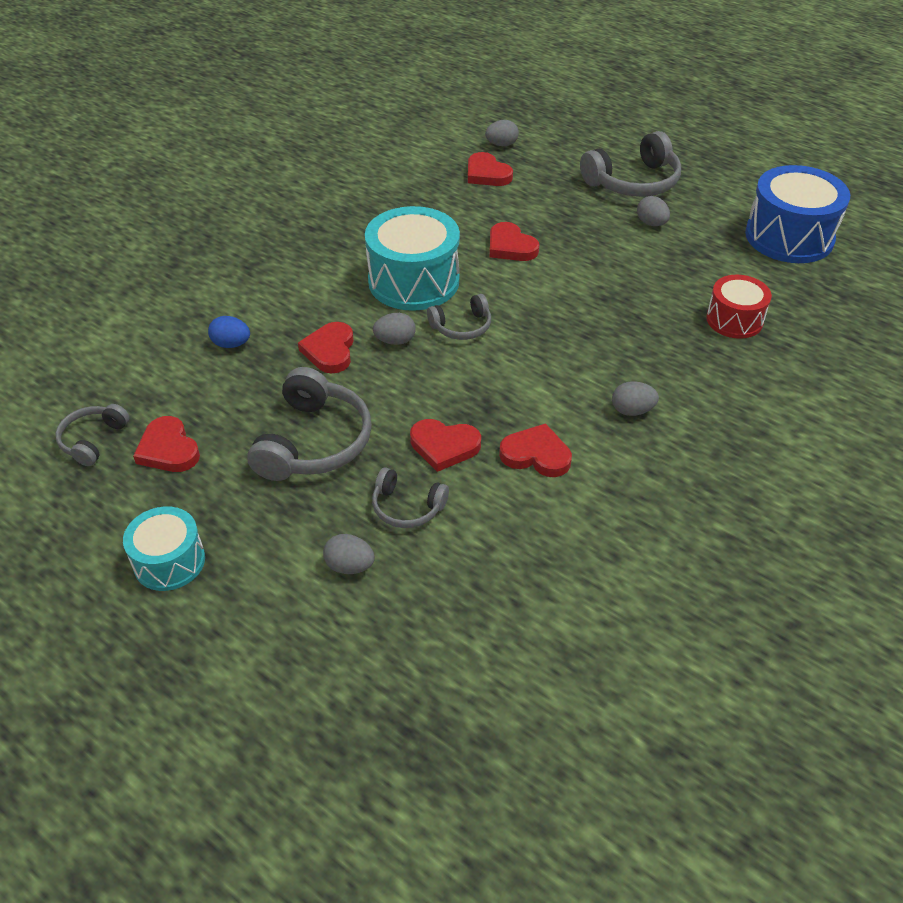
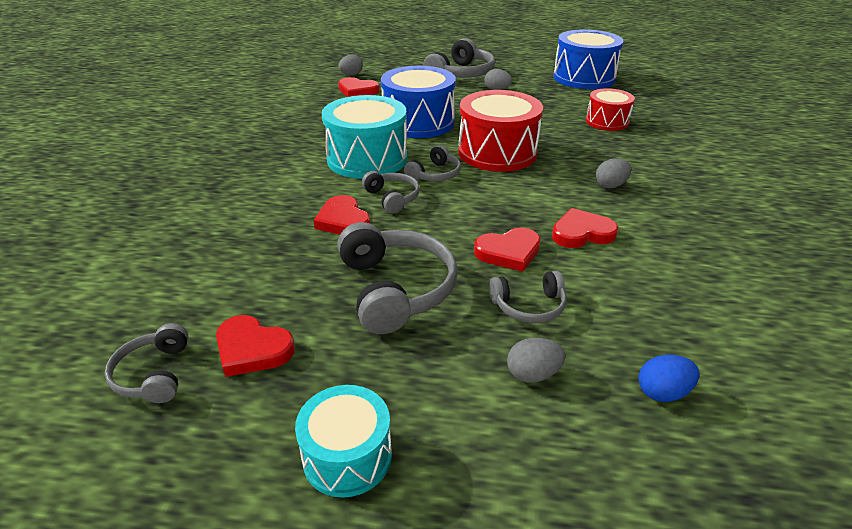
camera: 30 degrees left, 10 degrees down
blue egg [208,316,250,348] -> blue egg moved to [638,355,699,402]
grey egg [373,313,416,345] -> grey headphones [362,171,420,214]
red heart [490,222,539,261] -> blue drum [381,66,456,138]
none -> red drum [458,90,543,172]

